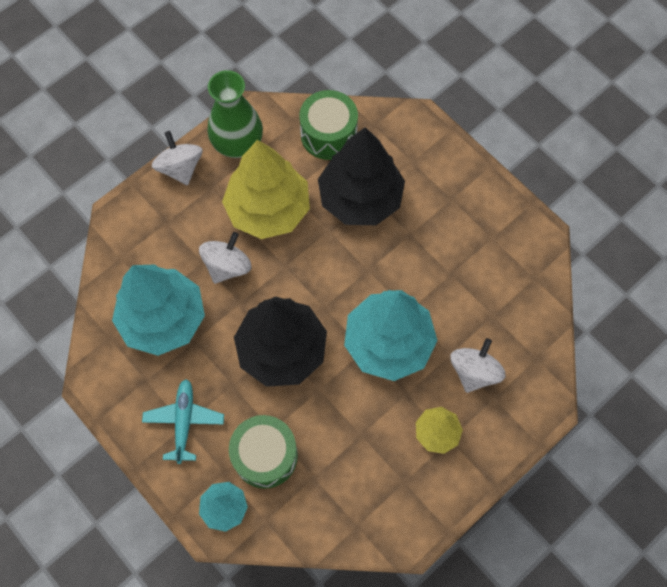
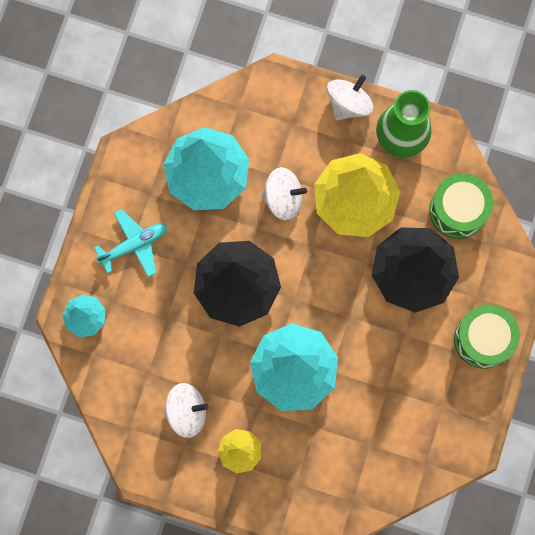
camera: 60 degrees right, 10 degrees up
green drum [229,415,298,489] -> green drum moved to [454,305,520,369]
white spinning top [450,338,506,393] -> white spinning top moved to [164,383,209,438]

